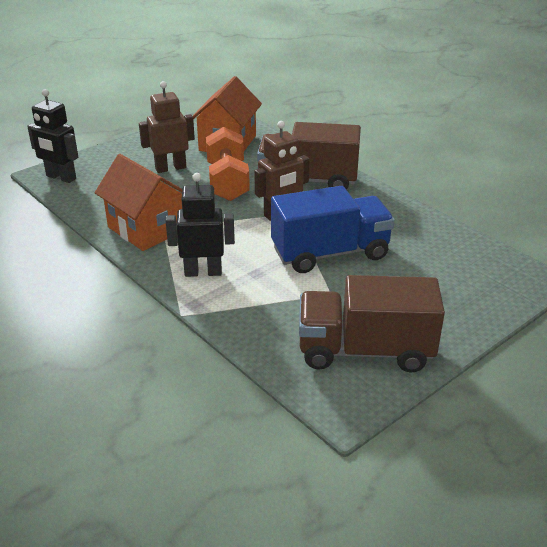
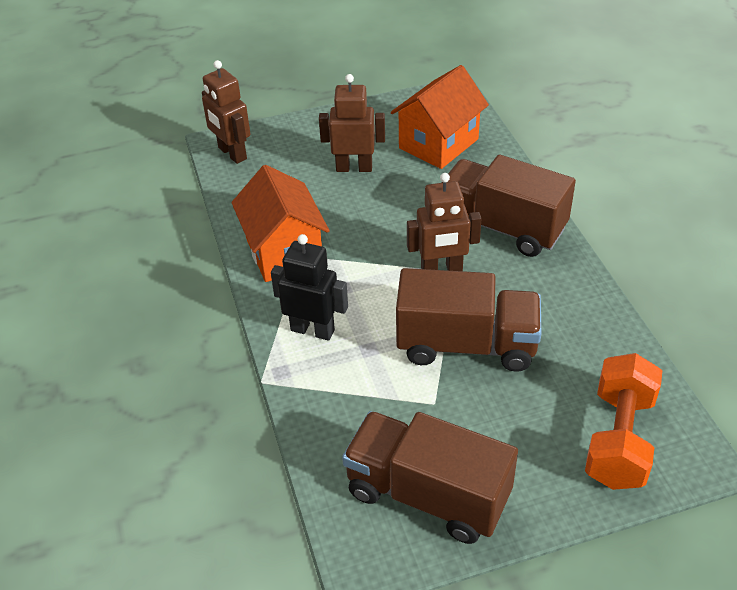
camera: 25 degrees right, 10 degrees up
black robot [27,89,78,183] -> brown robot [202,60,250,164]
orange dumbbell [206,127,250,201] -> orange dumbbell moved to [585,353,662,490]
blue truck [271,186,395,273] -> brown truck [396,268,541,372]

